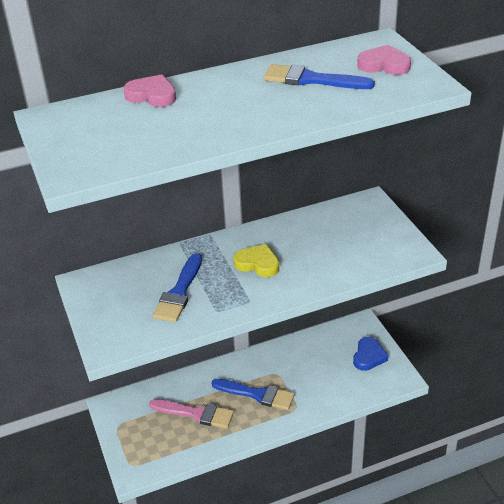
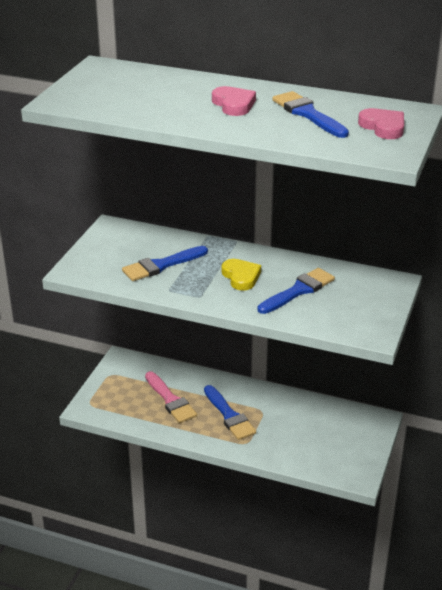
camera: 40 degrees right, 5 degrees down
pink heart [123,75,176,107] -> pink heart moved to [212,86,256,116]
blue heart [353,337,388,371] -> none
none -> blue brush [258,268,335,314]

